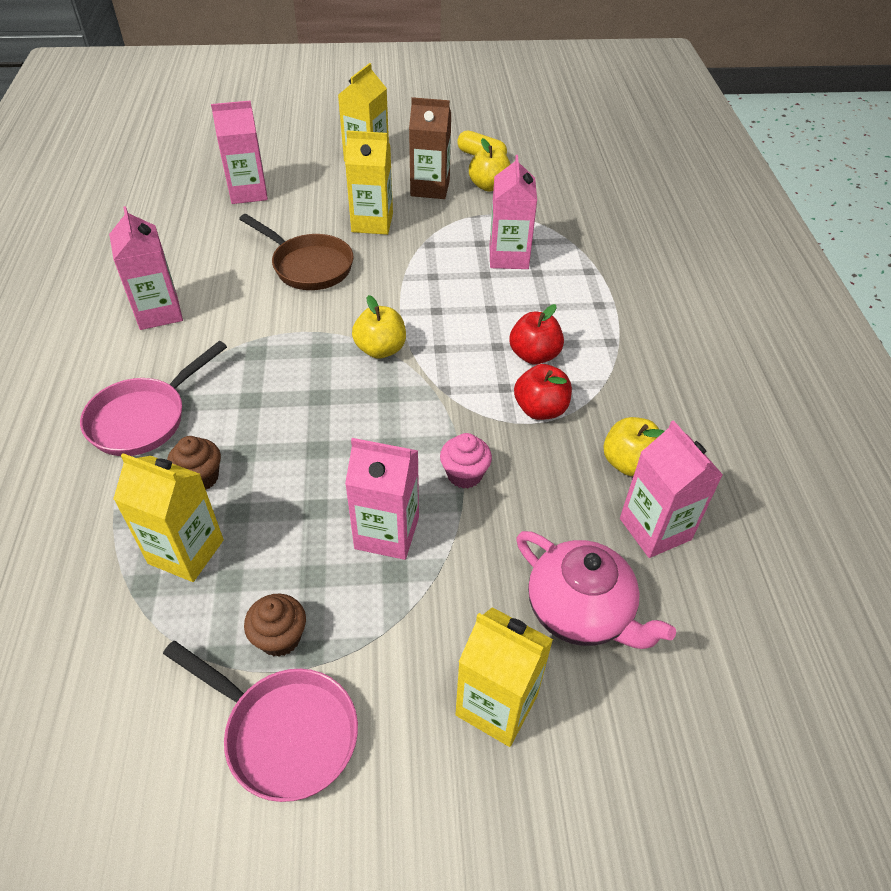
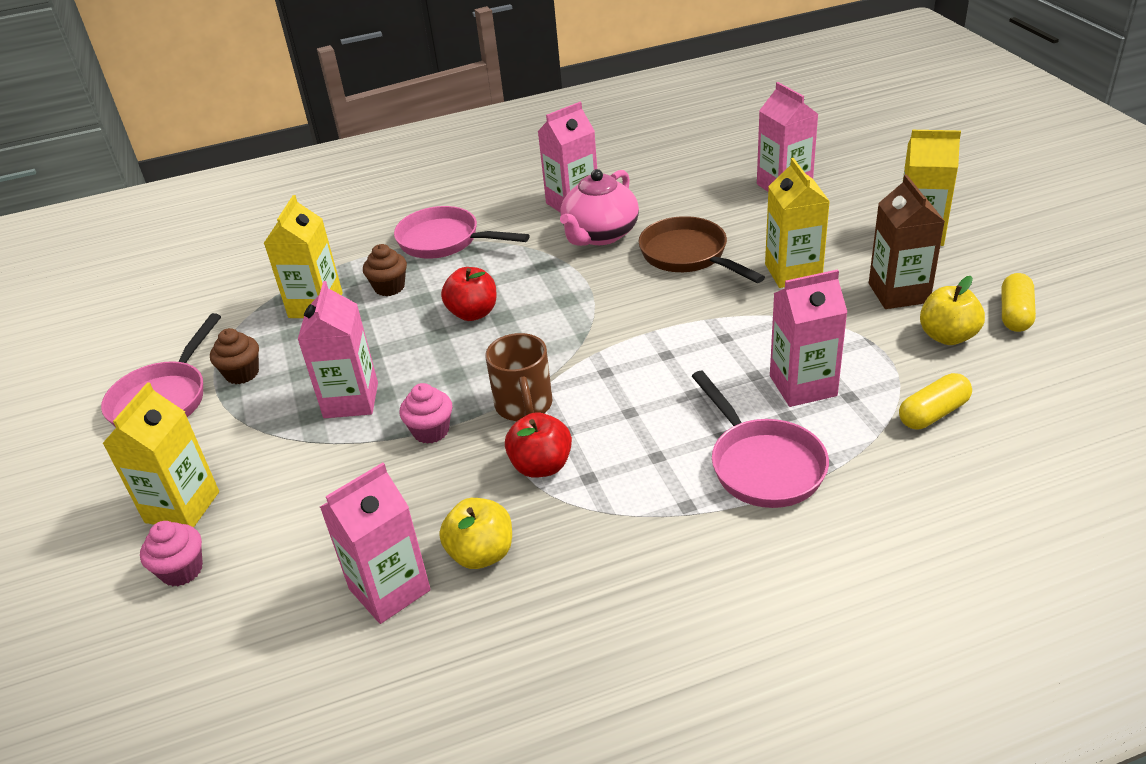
camera: 80 degrees right, 10 degrees down
brown pan [239,214,354,290] -> brown pan turned 120 degrees clockwise [639,216,765,283]
yellow apple [352,295,406,359] -> none
red apple [510,304,564,365] -> red apple moved to [441,267,497,321]
pink teapot [516,531,676,649] -> pink teapot moved to [560,169,639,246]
none -> pink cupcake [140,521,203,586]
none -> brown mug [485,333,552,421]
none -> pink pan [692,371,829,508]
none -> yellow capsule [899,373,972,429]

